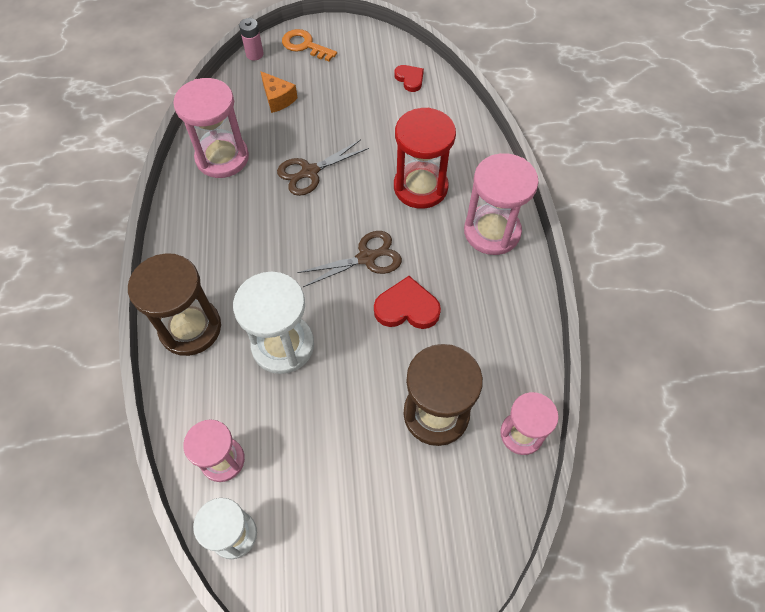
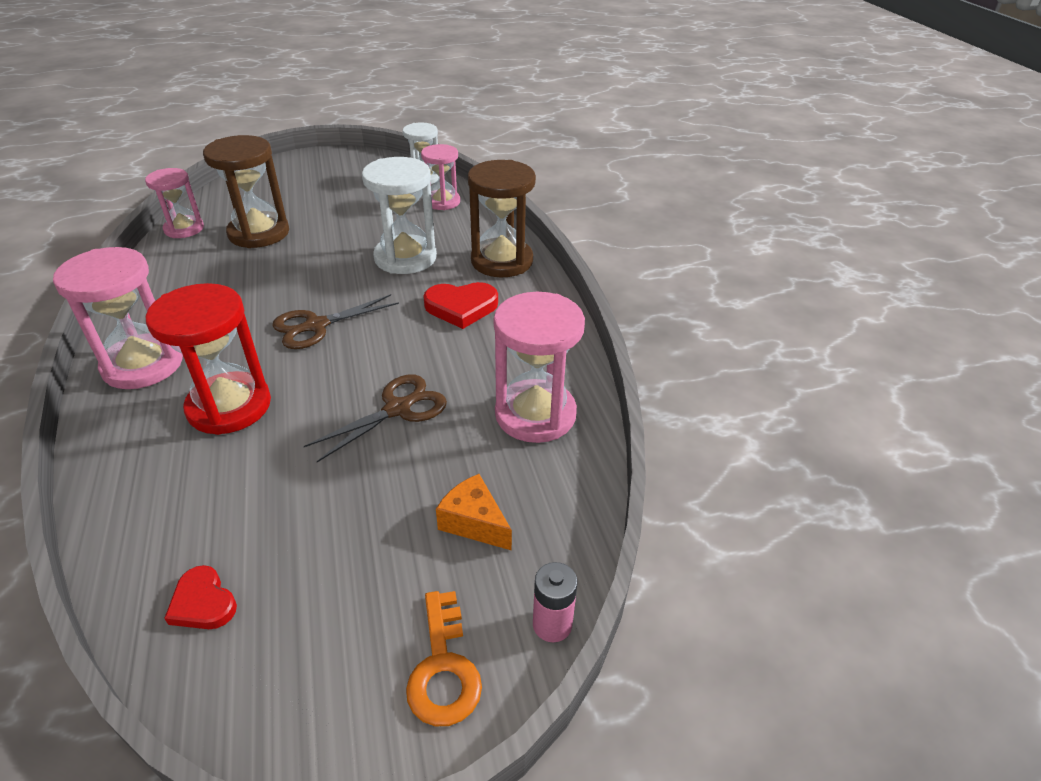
camera: 170 degrees right, 20 degrees down
orange key [282,29,337,61] -> orange key turned 60 degrees clockwise [406,591,482,726]
red heart [374,276,441,329] -> red heart moved to [423,282,498,329]

